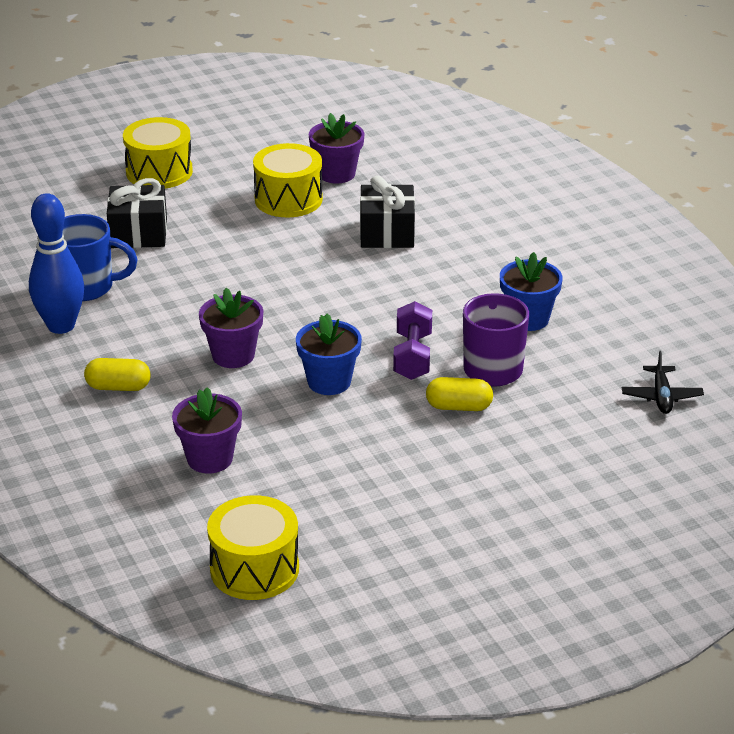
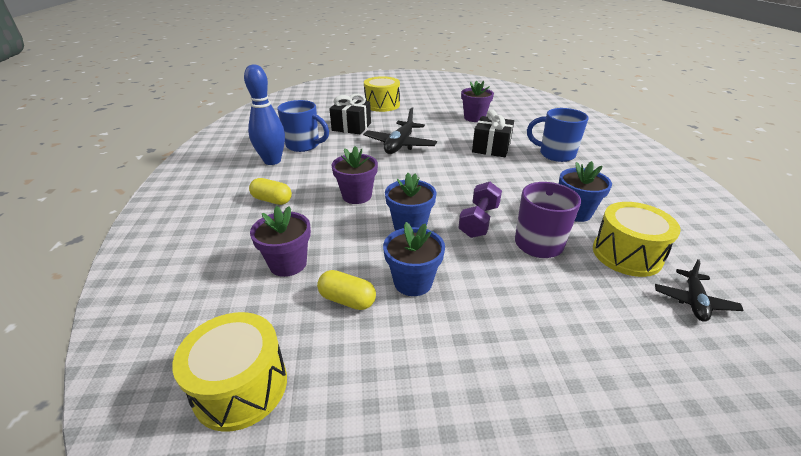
camera: 20 degrees right, 0 degrees up
yellow drum [253,143,323,217] -> yellow drum moved to [593,202,681,277]
yellow capsule [426,377,493,411] -> yellow capsule moved to [317,270,376,310]
none -> black plane [363,107,437,154]
none -> blue flower pot [383,222,445,296]
none -> blue mug [527,108,589,162]

